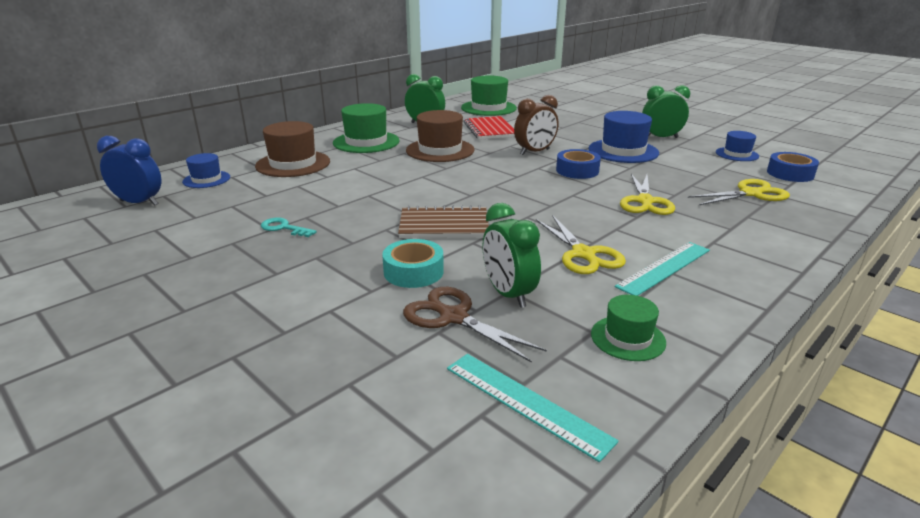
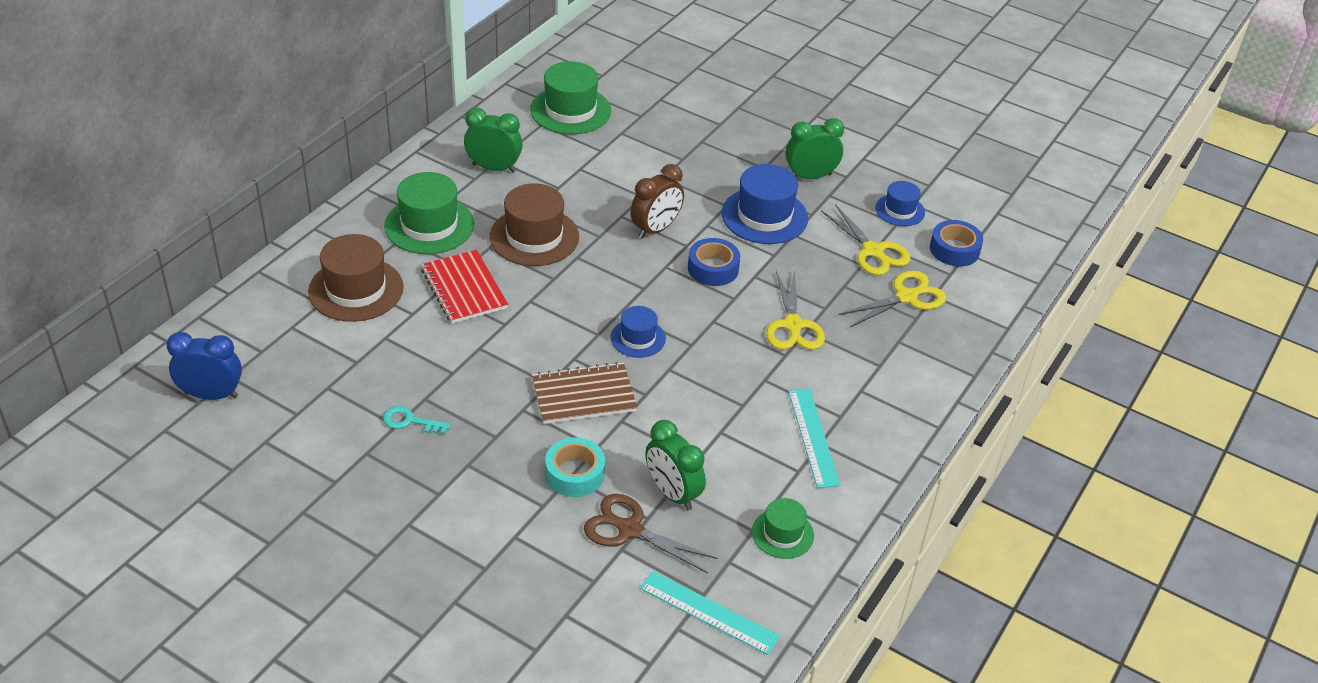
camera: 15 degrees left, 15 degrees up
blue hat [182,153,230,188] -> blue hat moved to [610,306,666,358]
red notebook [463,116,515,140] -> red notebook moved to [421,250,508,324]
yellow scissors [536,215,626,274] -> yellow scissors moved to [821,204,910,275]
turquoise ruler [615,242,710,296] -> turquoise ruler turned 45 degrees counterclockwise [788,388,840,488]

